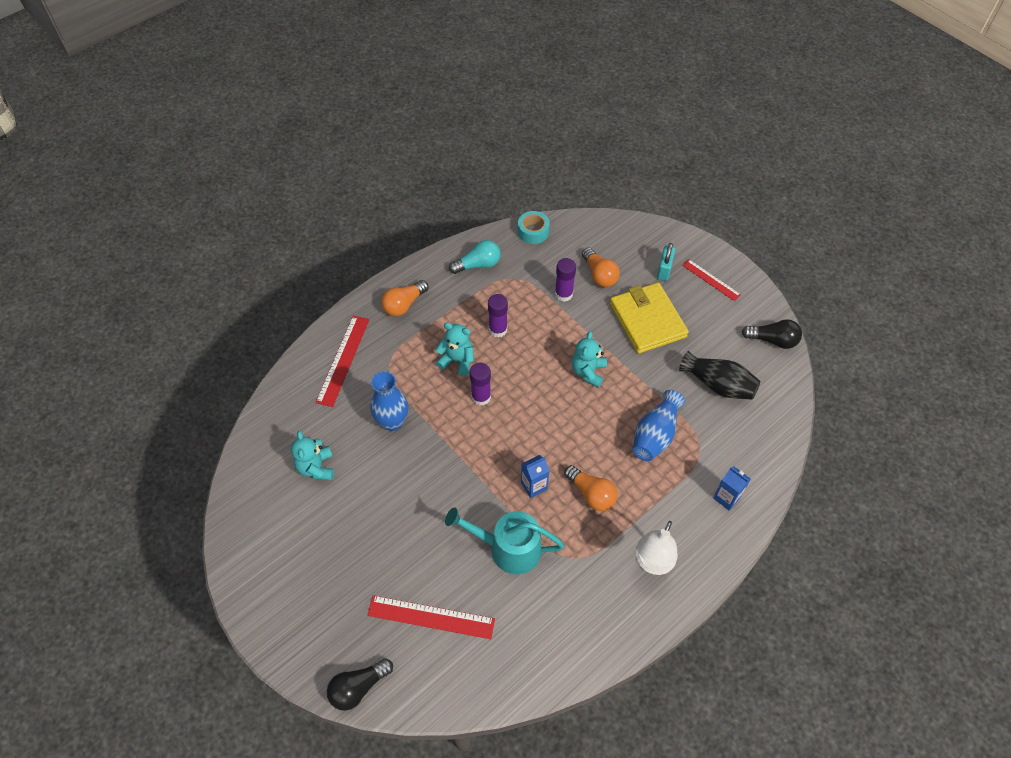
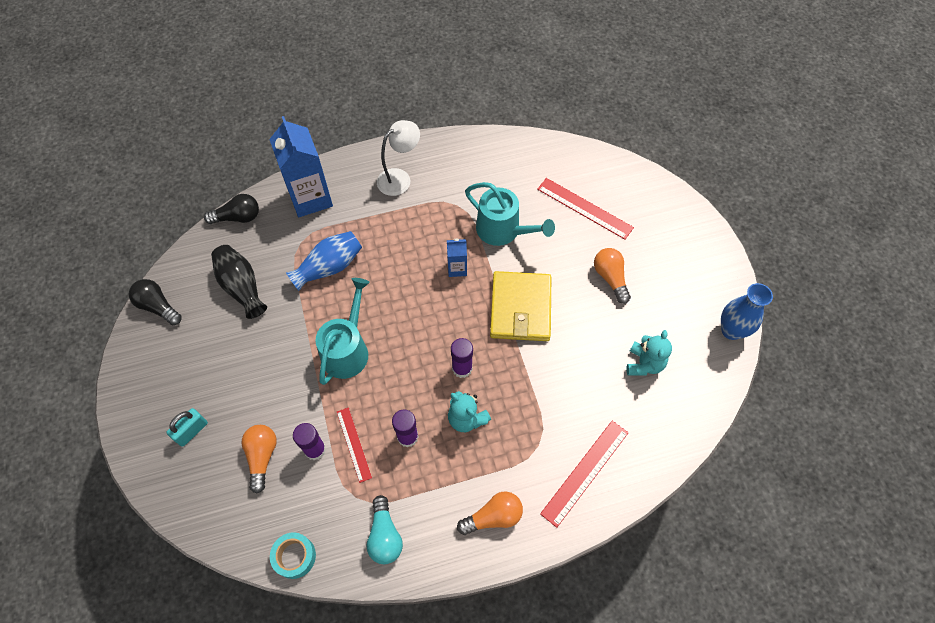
camera: 155 degrees left, 5 degrees up
black light bulb [327,658,393,711] -> black light bulb moved to [204,194,259,224]
blue vase [370,371,408,431] -> blue vase moved to [721,283,773,340]
turquoise light bulb [449,240,501,274] -> turquoise light bulb turned 105 degrees counterclockwise [366,495,403,564]
orange light bulb [564,465,618,511] -> orange light bulb moved to [594,248,631,304]
turquoise teddy bear [572,331,607,388] -> turquoise watering can [316,278,370,385]
yellow wallet [610,282,689,354] -> yellow wallet moved to [490,271,551,341]
red ruler [682,259,741,301] -> red ruler moved to [337,407,372,483]
blue carton [713,466,751,511] -> blue carton [269,116,333,217], size x2.07

